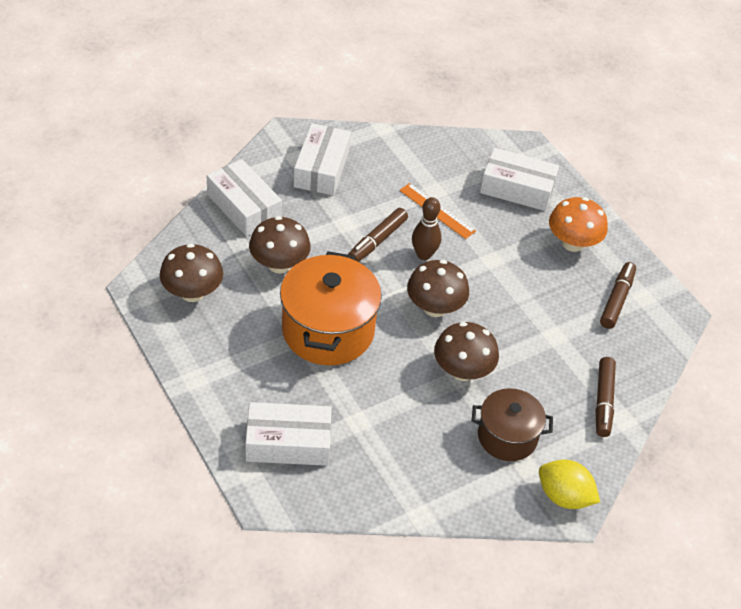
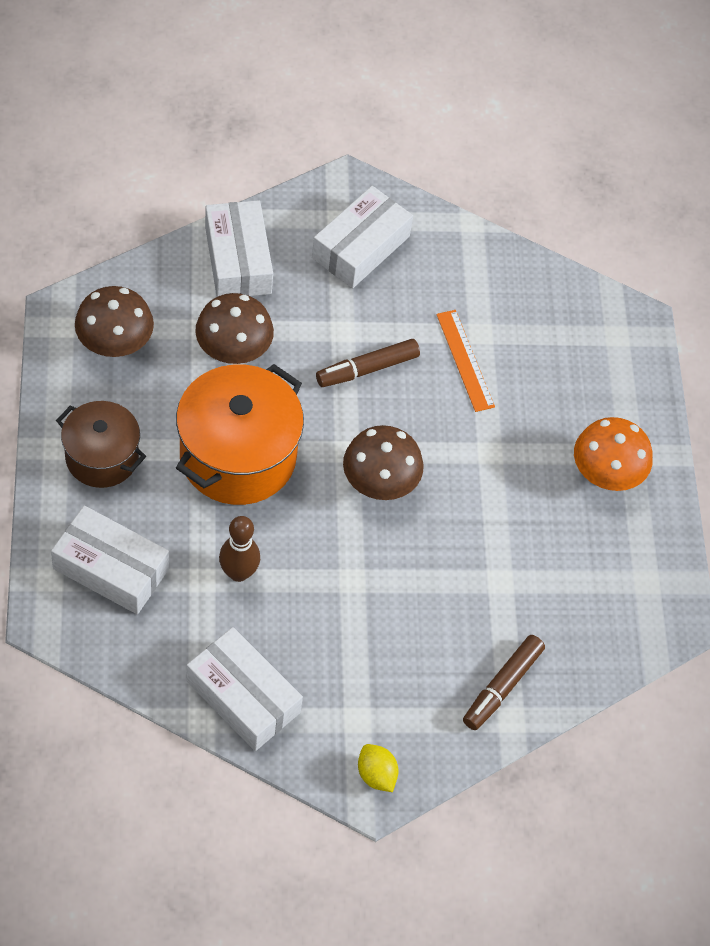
camera: 25 degrees right, 10 degrees up
brown bowling pin [412,197,442,260] -> brown bowling pin moved to [219,516,260,582]
brown mushroom [434,322,499,381] -> none
brown pot [472,388,553,461] -> brown pot moved to [56,401,146,488]
white box [480,148,559,211] -> white box moved to [187,627,303,751]
yellow lemon [539,460,600,509] -> yellow lemon [358,744,399,792], size x0.66
brown marker [600,262,636,329] -> none

